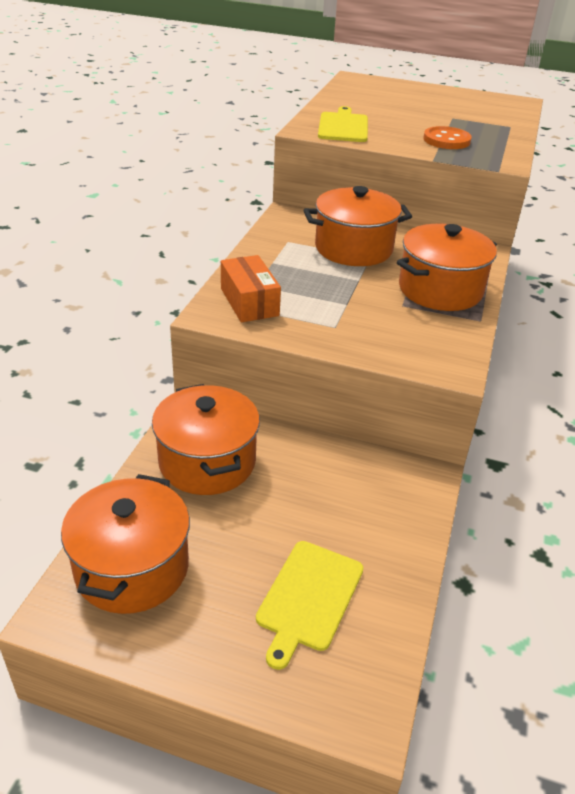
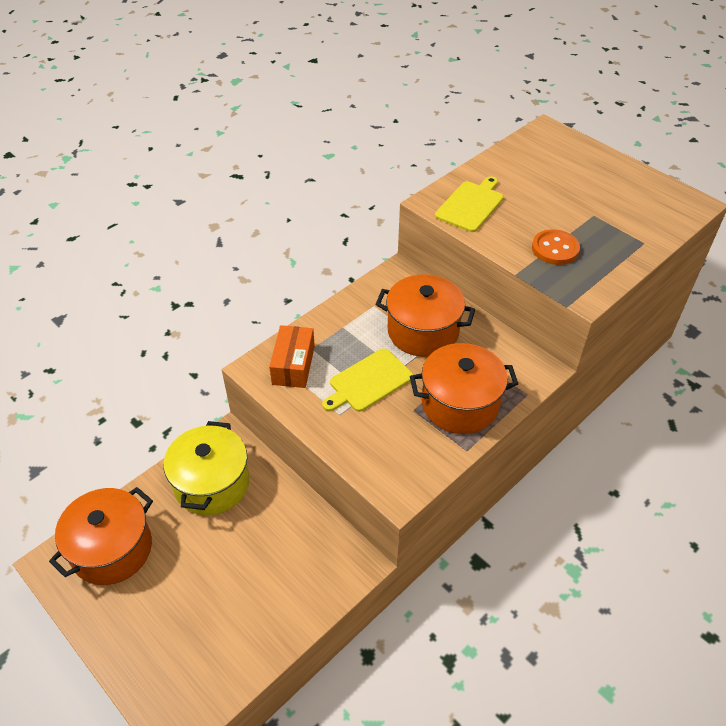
camera: 30 degrees right, 10 degrees up
orange pot [152,384,260,495] -> yellow pot [164,421,249,515]
yellow cutting board [256,541,363,670] -> yellow cutting board moved to [322,348,413,412]

